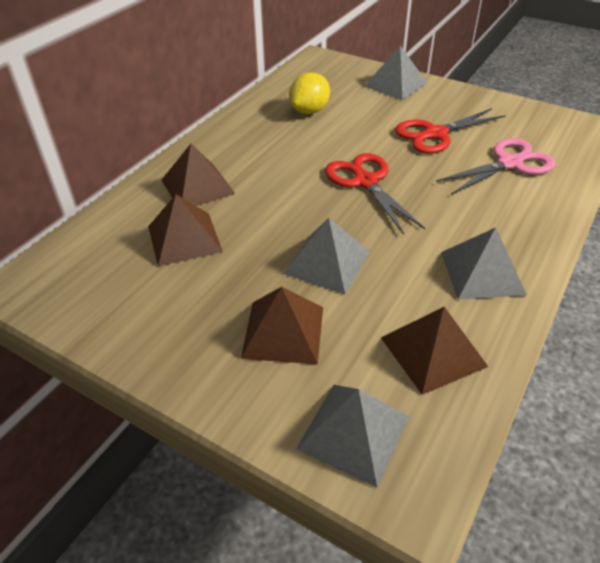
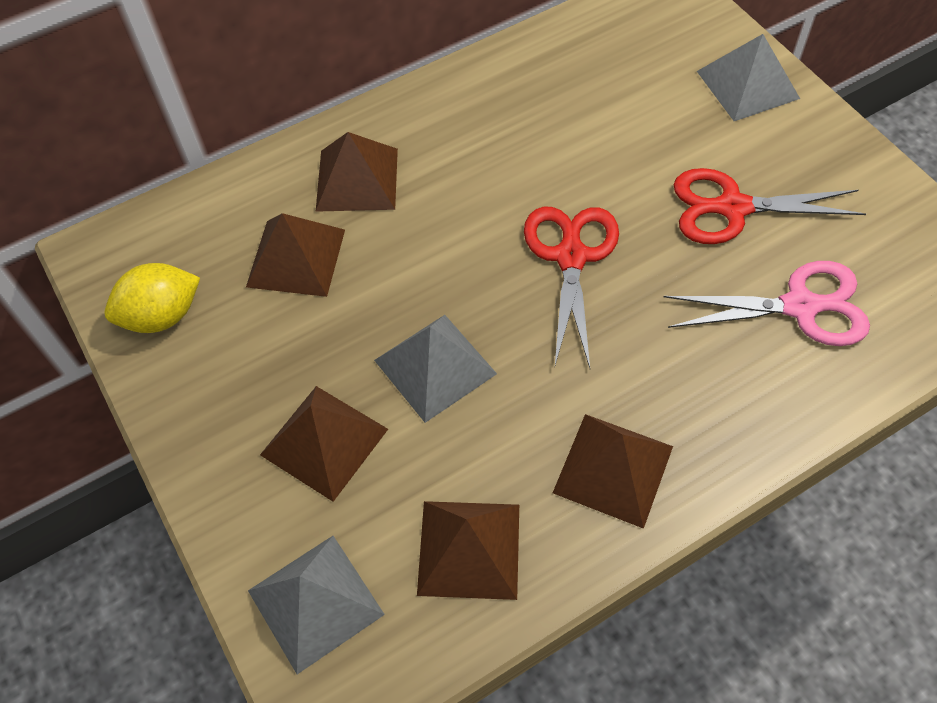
camera: 30 degrees right, 15 degrees up
yellow lemon [289,72,330,114] -> yellow lemon moved to [105,263,200,333]
grey pyramid [441,228,527,300] -> brown pyramid [553,414,673,529]

